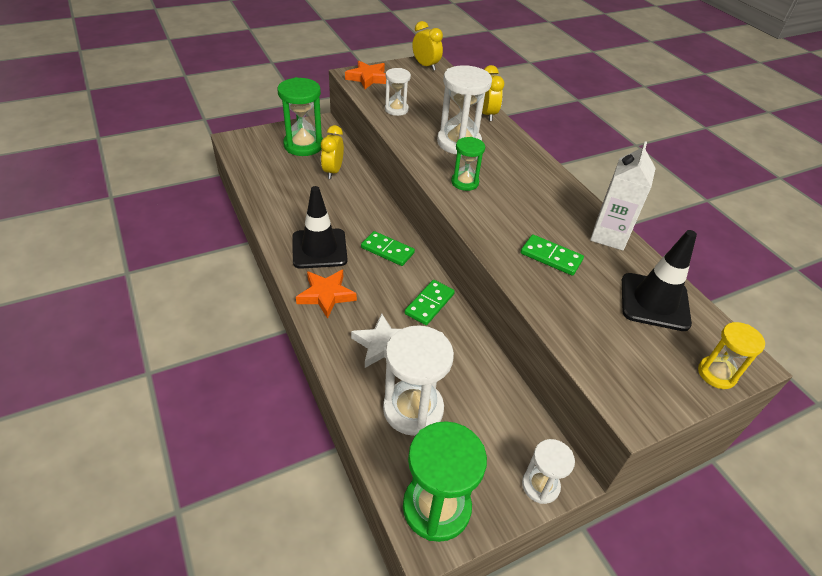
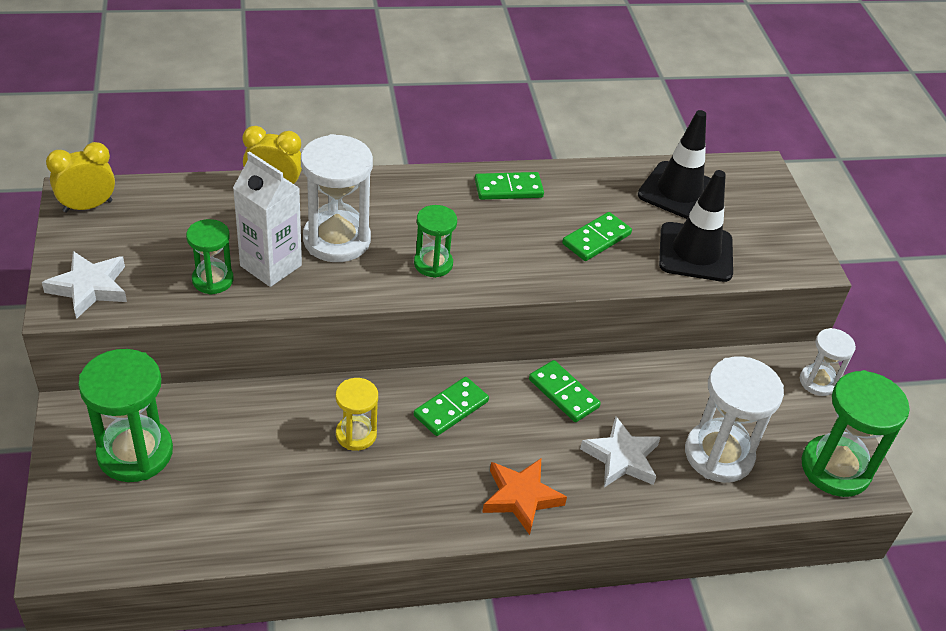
camera: 75 degrees left, 0 degrees up
black traffic cone [292,186,347,269] -> black traffic cone moved to [659,170,733,282]
yellow clock [321,125,344,179] -> none
orange star [345,61,386,89] -> white star [42,251,127,319]
white hourglass [385,68,411,116] -> green hourglass [186,219,234,295]
white carton [590,141,656,251] -> white carton moved to [233,151,302,287]
yellow hourglass [698,322,765,389] -> yellow hourglass moved to [336,378,378,451]
none -> green domino [475,172,544,200]

